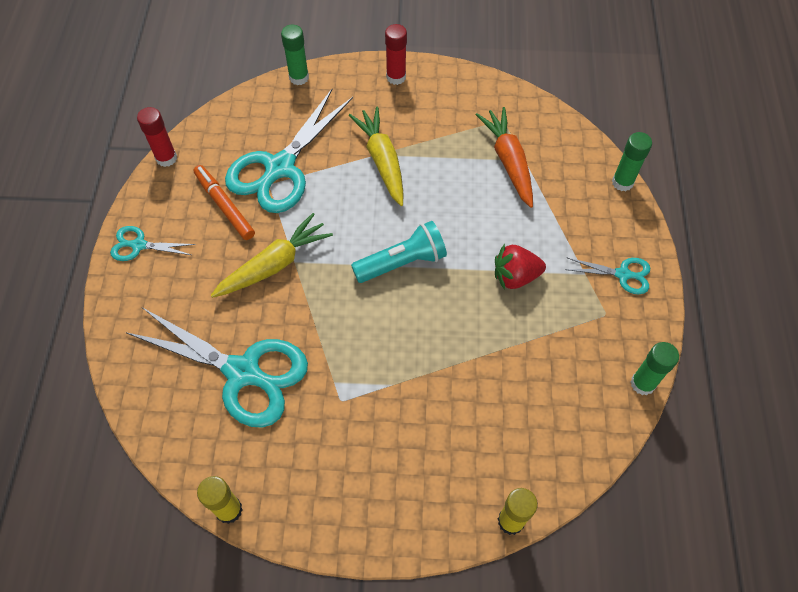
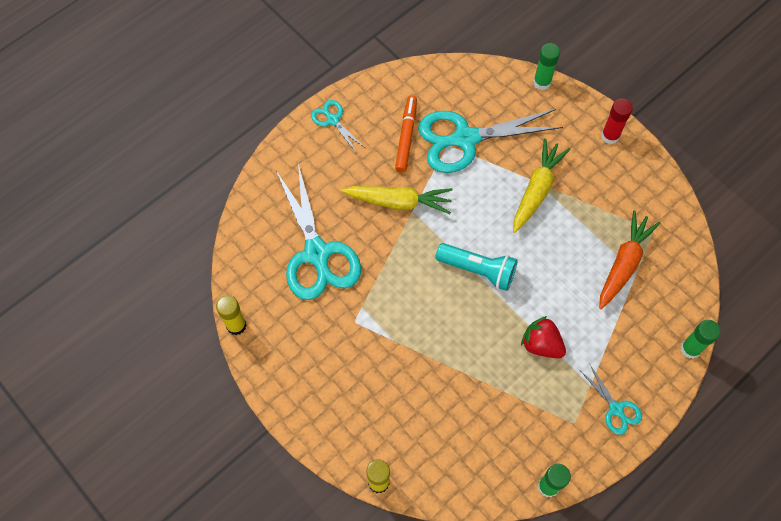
camera: 45 degrees right, 5 degrees up
red glue stick [137,107,177,167] -> none

